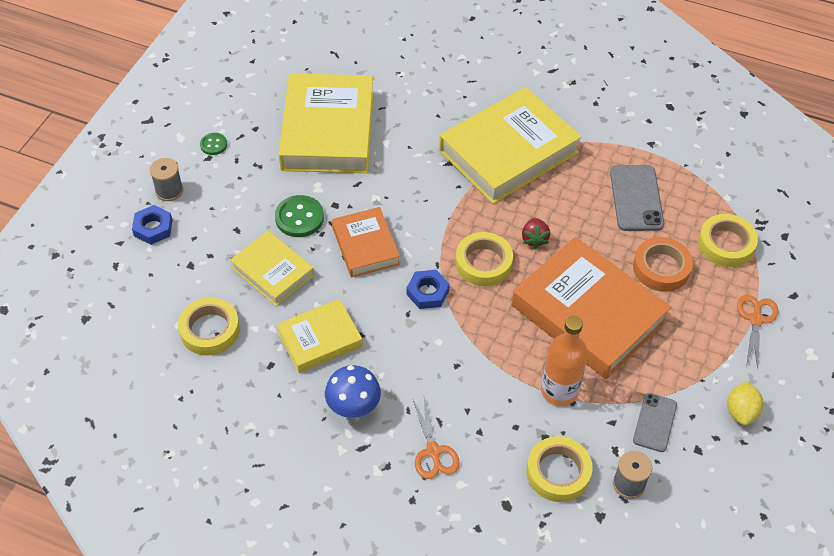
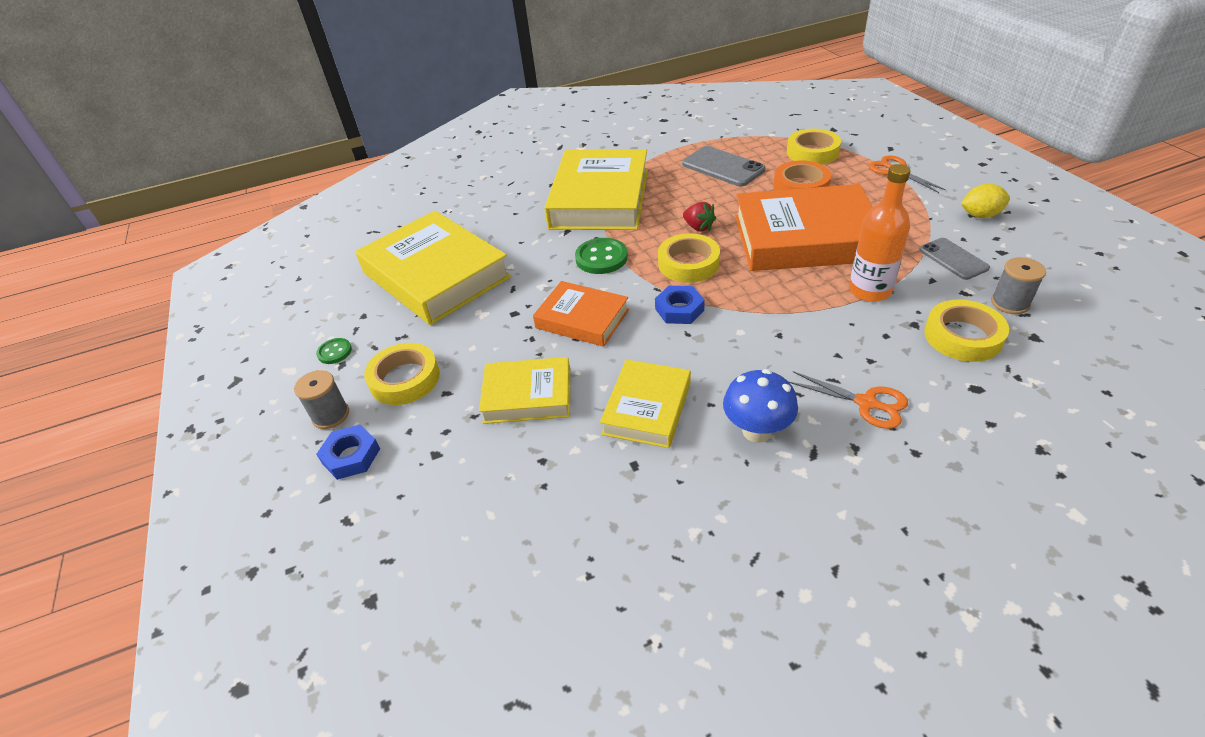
camera: 40 degrees left, 10 degrees down
yellow tape [178,297,240,356] -> yellow tape moved to [364,343,440,405]
green button [275,195,324,237] -> green button moved to [575,238,628,274]
yellow lemon [727,382,763,426] -> yellow lemon turned 60 degrees counterclockwise [961,184,1010,218]

